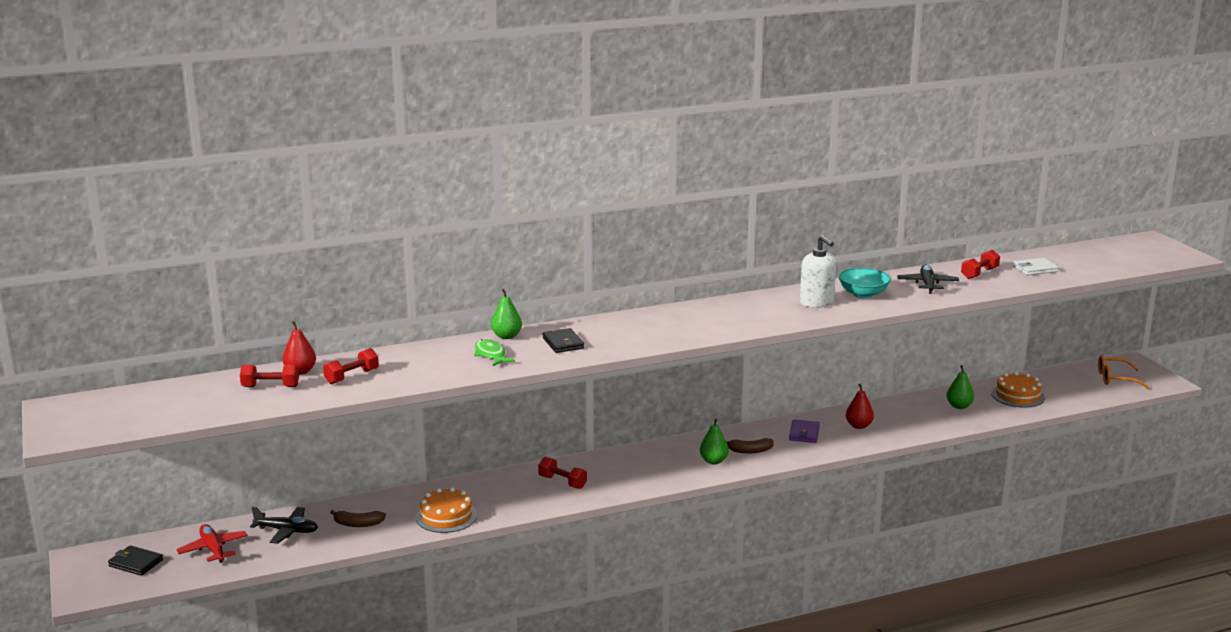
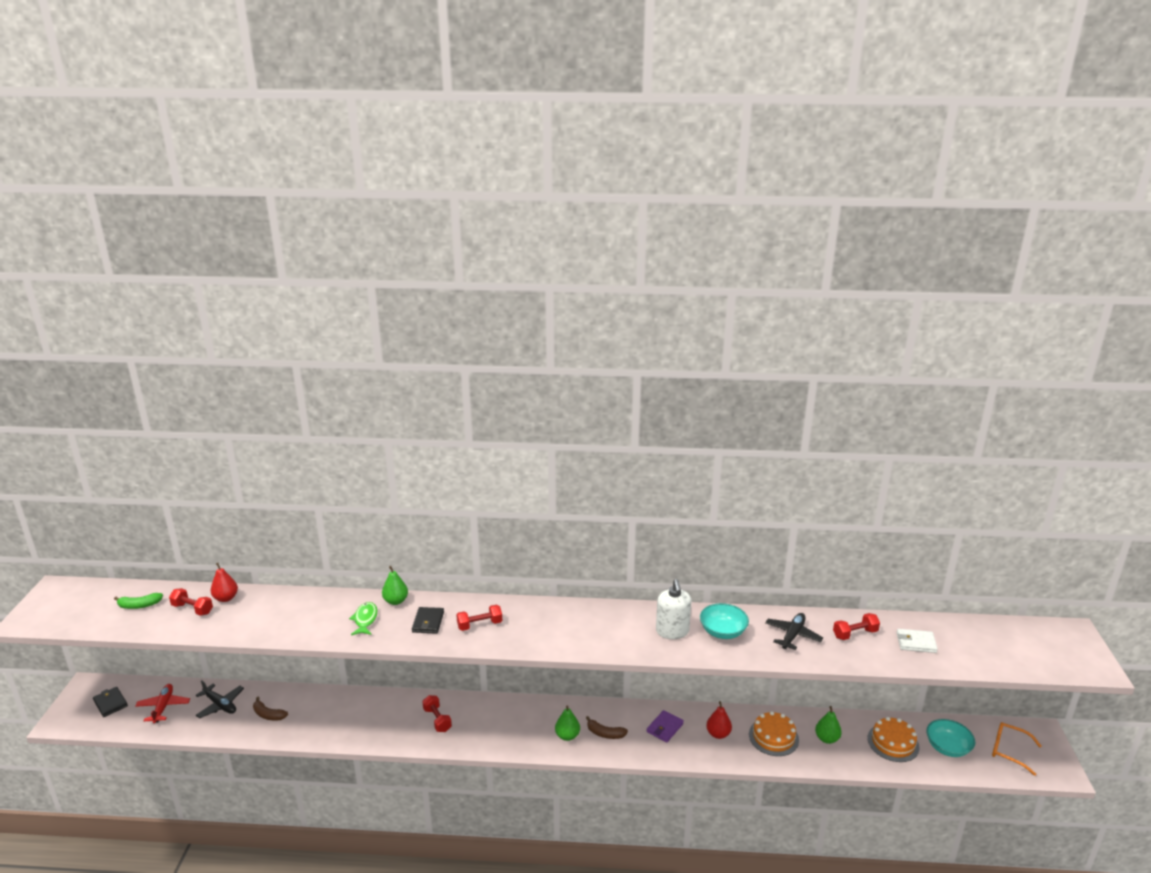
camera: 25 degrees right, 5 degrees up
red dumbbell [323,348,379,384] -> red dumbbell moved to [456,605,502,631]
orange cake [416,487,477,533] -> orange cake moved to [749,711,799,756]
none -> green banana [114,593,163,609]
none -> turquoise bowl [926,719,975,757]

